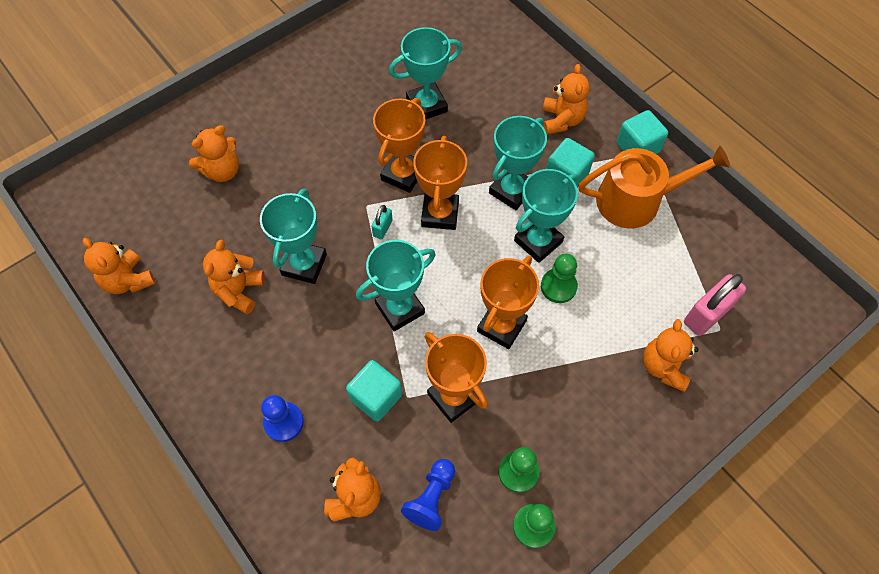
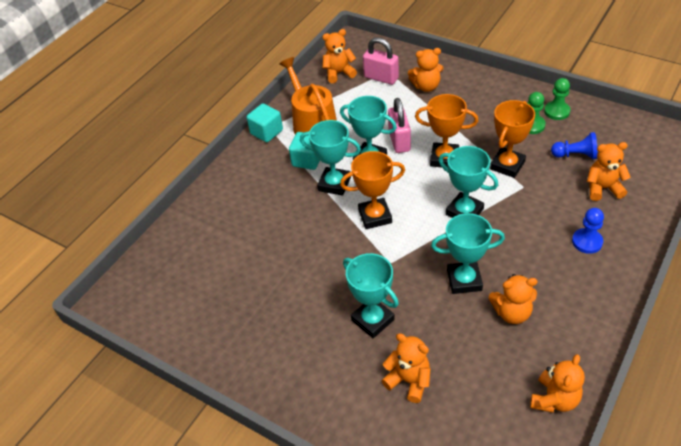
camera: 105 degrees left, 15 degrees down
turquoise cube [346,360,402,422] -> none
turquoise padlock [371,205,393,239] -> none
orange trophy [373,98,426,193] -> none
turquoise trophy [389,27,462,119] -> turquoise trophy moved to [343,253,399,338]
green pawn [541,254,578,303] -> pink padlock [388,98,411,153]
orange teddy bear [542,64,590,134] -> orange teddy bear moved to [322,29,357,83]

